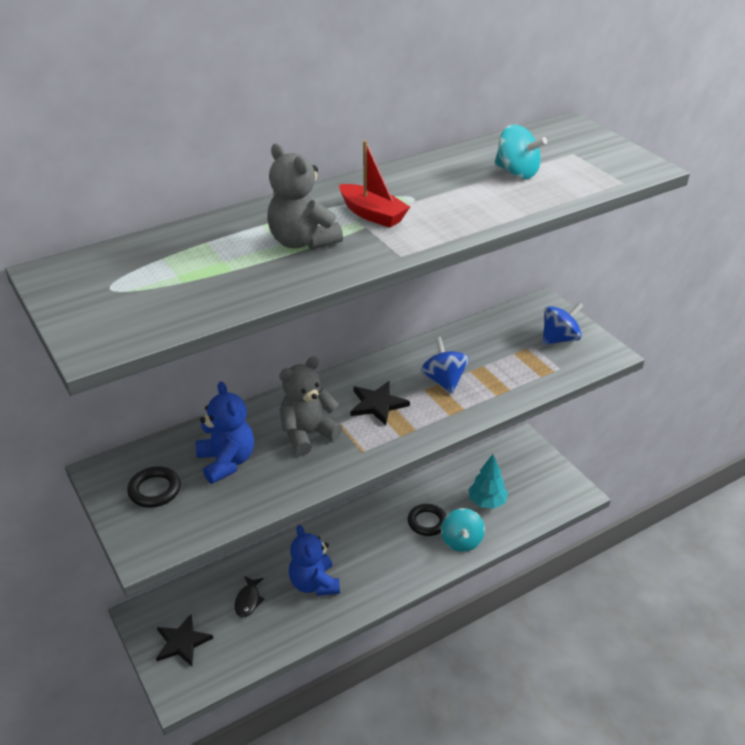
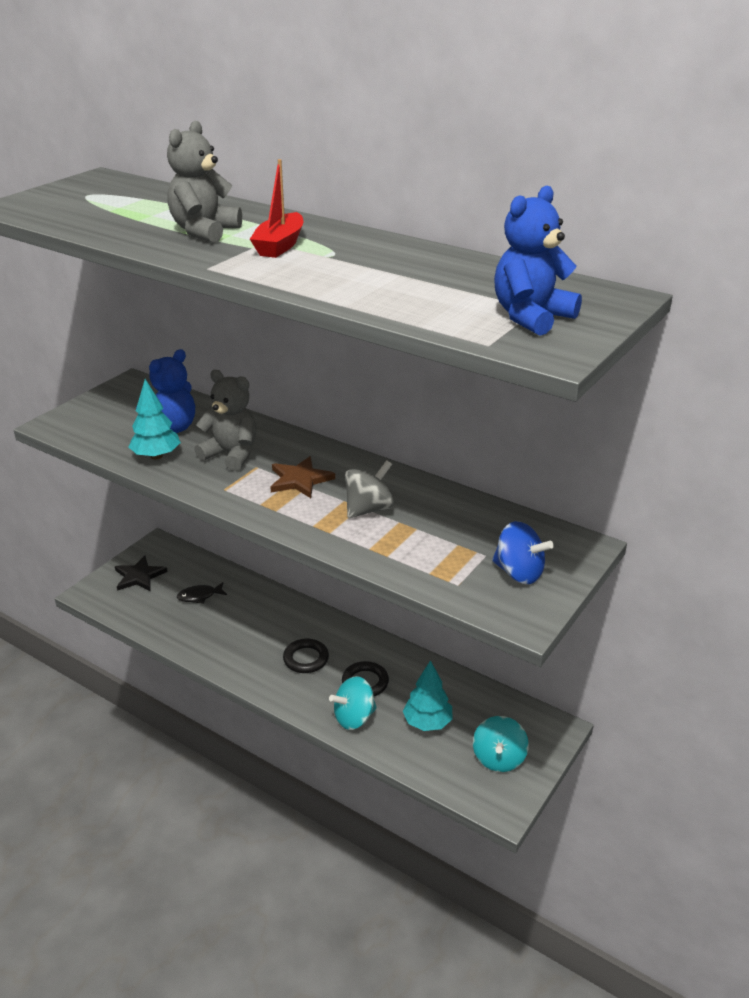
camera: 65 degrees right, 5 degrees down
black ring [127,466,181,508] -> black ring moved to [283,639,329,673]
blue teddy bear [289,525,340,596] -> blue teddy bear moved to [494,186,582,336]
black star [350,381,410,425] -> brown star [270,456,335,498]
blue spinning top [421,337,469,394] -> grey spinning top [345,460,394,518]
turquoise spinning top [494,125,547,179] -> turquoise spinning top moved to [473,716,529,772]
none -> turquoise tree [129,379,181,460]

